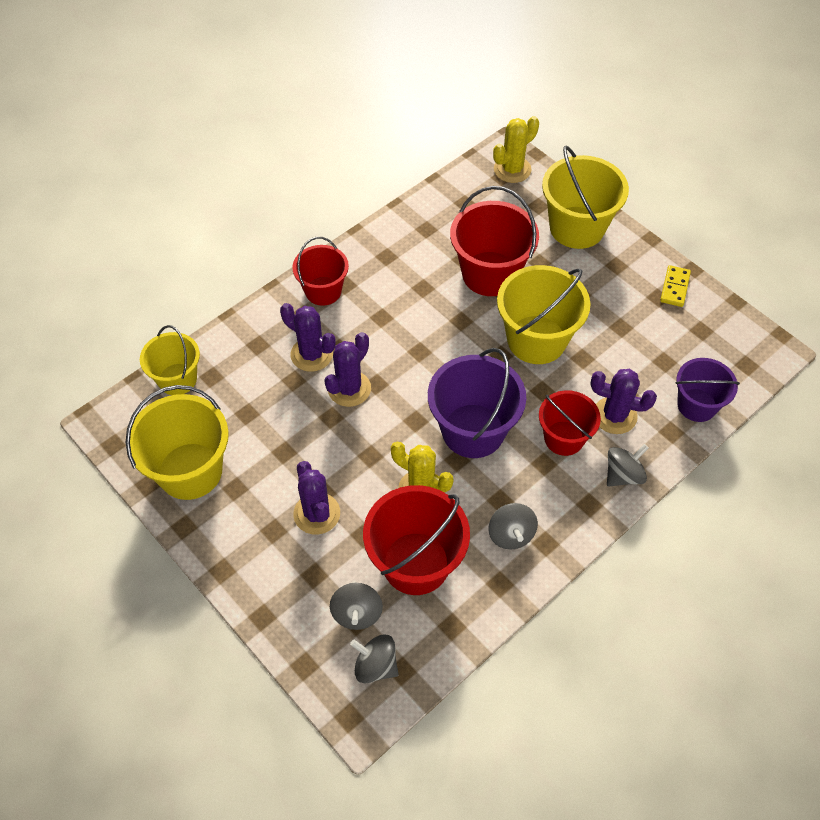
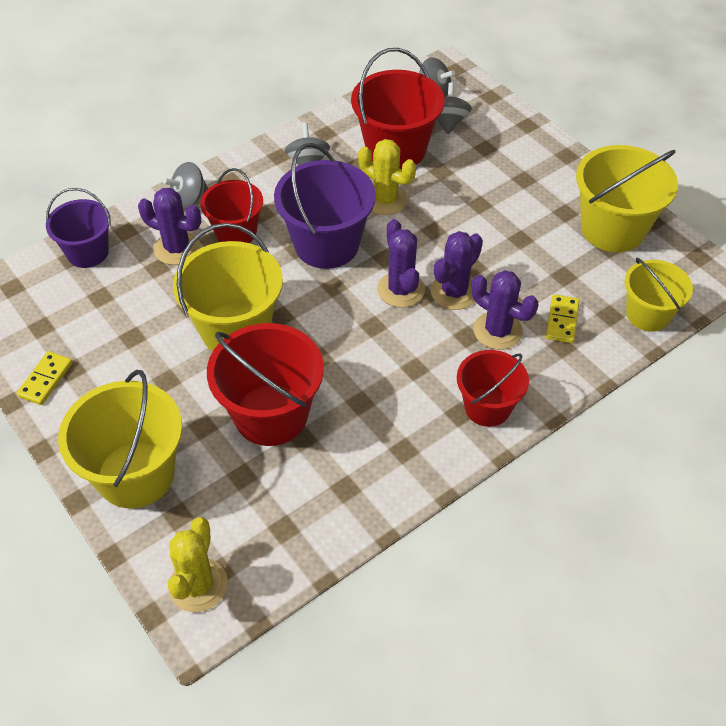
camera: 175 degrees left, 5 degrees down
purple cactus [293,461,340,535] -> purple cactus moved to [377,219,425,308]
yellow cactus [493,116,539,183] -> yellow cactus turned 45 degrees counterclockwise [168,517,228,612]
none -> yellow domino [546,294,579,343]

